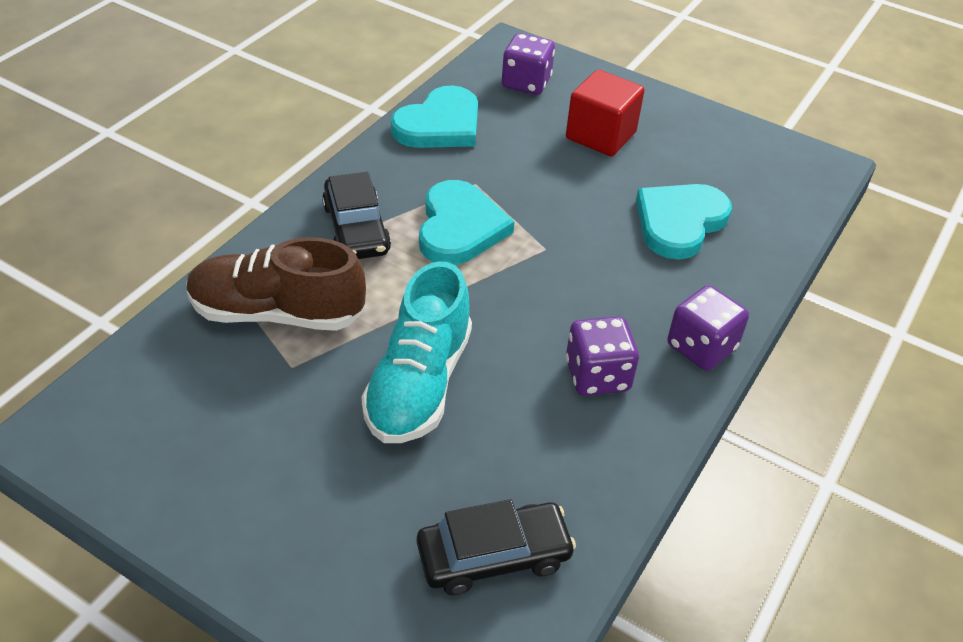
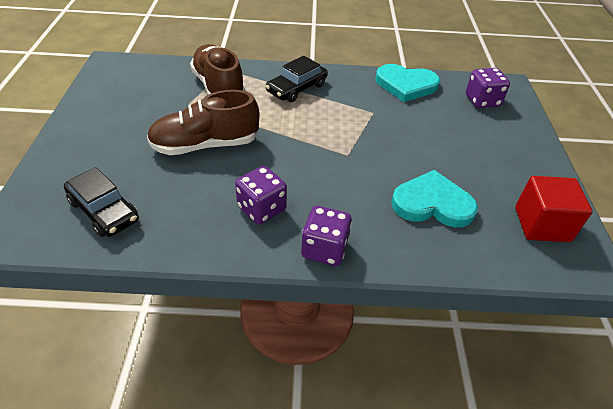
camera: 60 degrees right, 0 degrees up
turquoise shoe [361,261,472,443] -> brown shoe [147,90,259,155]
turquoise heart [419,180,515,265] -> none
red cube [566,70,645,157] -> red cube moved to [515,176,593,242]

